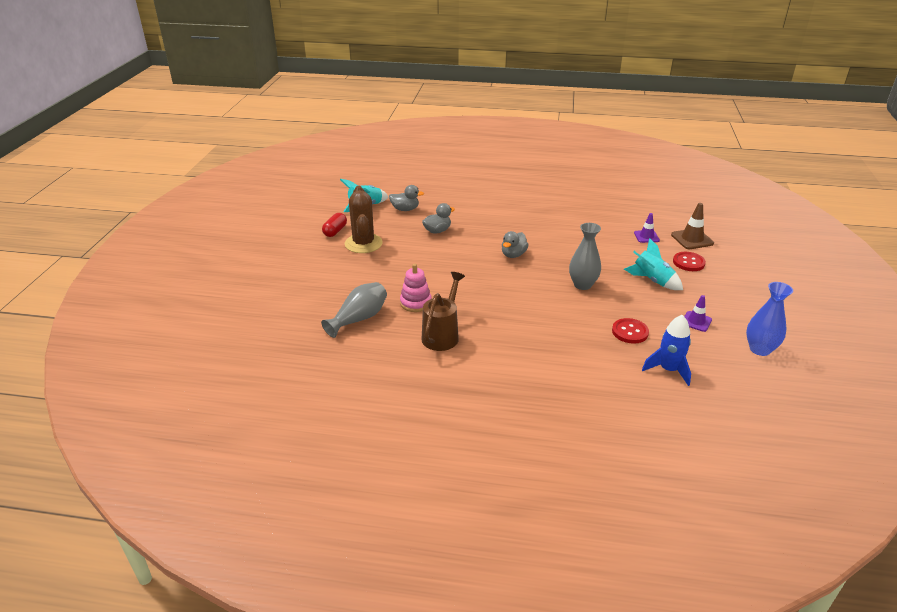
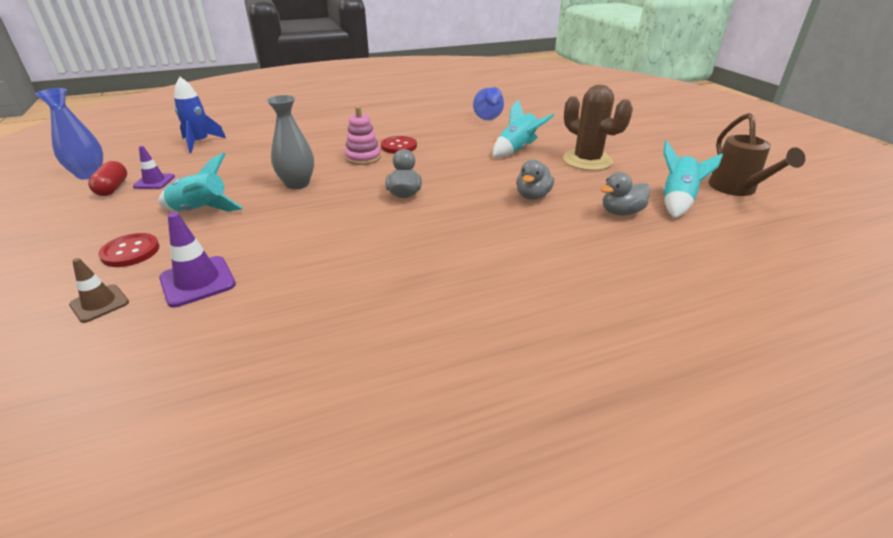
camera: 150 degrees right, 0 degrees up
grey vase [321,282,387,338] -> blue vase [473,87,504,120]
red capsule [322,213,347,237] -> red capsule moved to [88,161,127,196]
pink stacking toy [400,264,432,312] -> pink stacking toy moved to [345,106,381,165]
brown watering can [421,272,465,351] -> brown watering can moved to [708,113,805,196]
red button [612,318,649,344] -> red button moved to [381,136,417,154]
purple traffic cone [634,213,660,243] -> purple traffic cone [159,212,236,307], size x1.51
brown traffic cone [671,203,714,249] -> brown traffic cone [69,258,129,323], size x0.66
none -> turquoise rocket [493,99,555,158]

